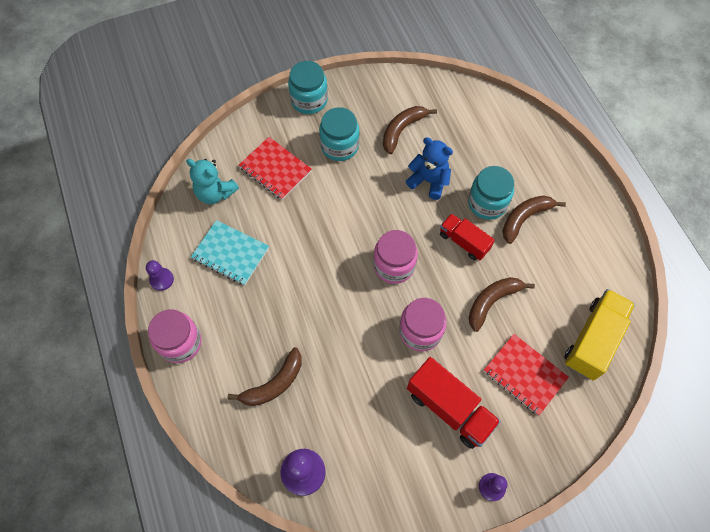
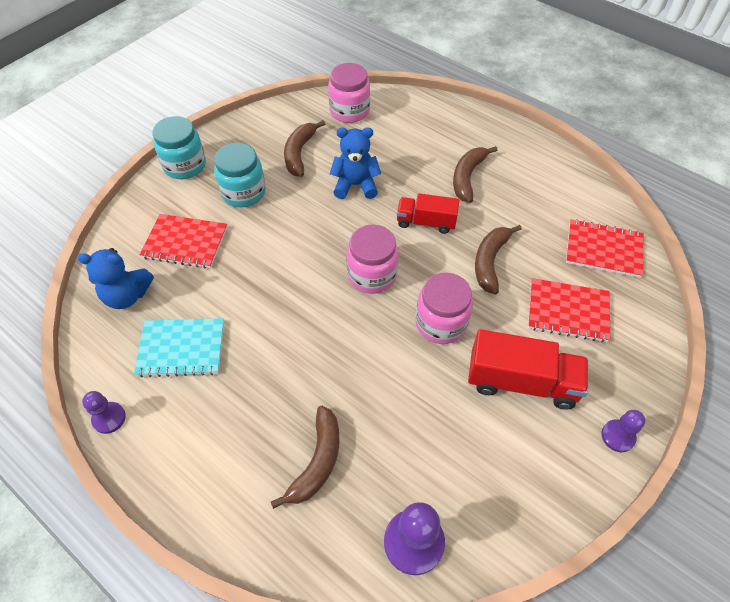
camera: 30 degrees left, 10 degrees down
pink jar [148,309,202,363] -> pink jar moved to [328,63,370,123]
turquoise teddy bear [186,159,239,204] -> blue teddy bear [77,248,154,309]
turquoise jar [468,166,514,220] -> none
yellow truck [565,289,635,381] -> red notebook [566,219,644,278]

